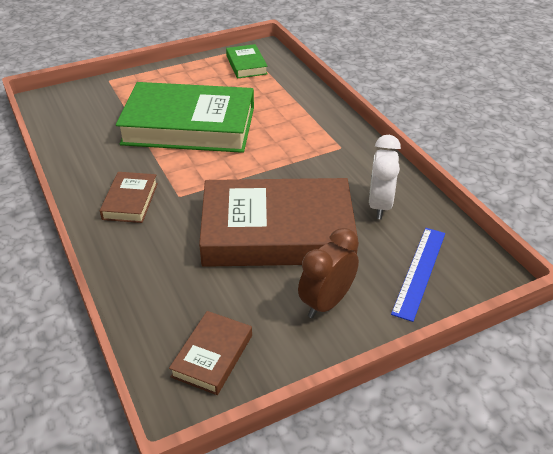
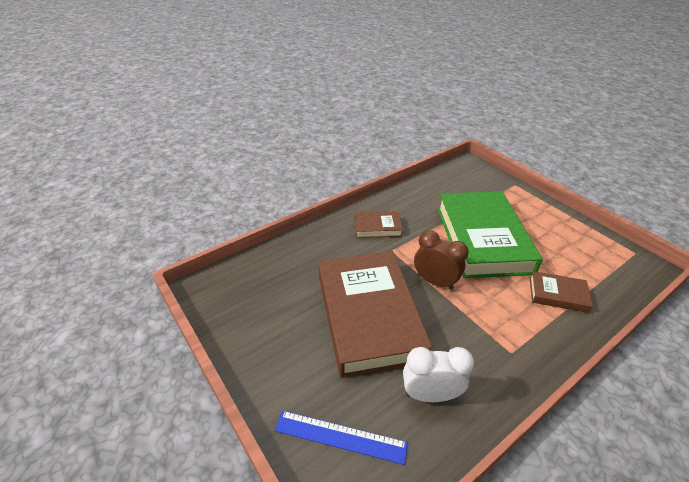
camera: 80 degrees right, 0 degrees up
brown book [169,311,252,395] -> brown book moved to [530,271,593,313]
green book [226,44,268,79] -> none
brown clock [298,228,359,318] -> brown clock moved to [414,231,469,290]

